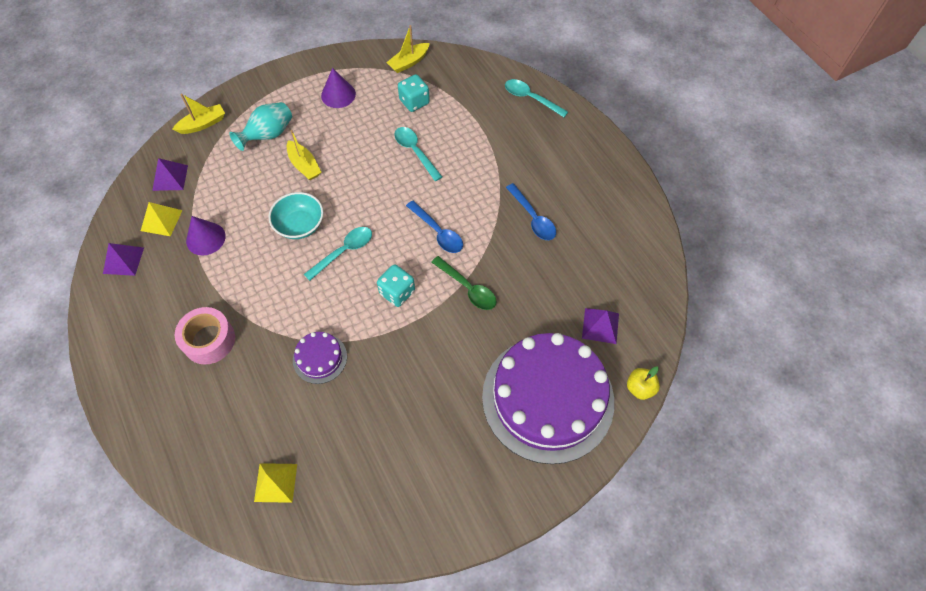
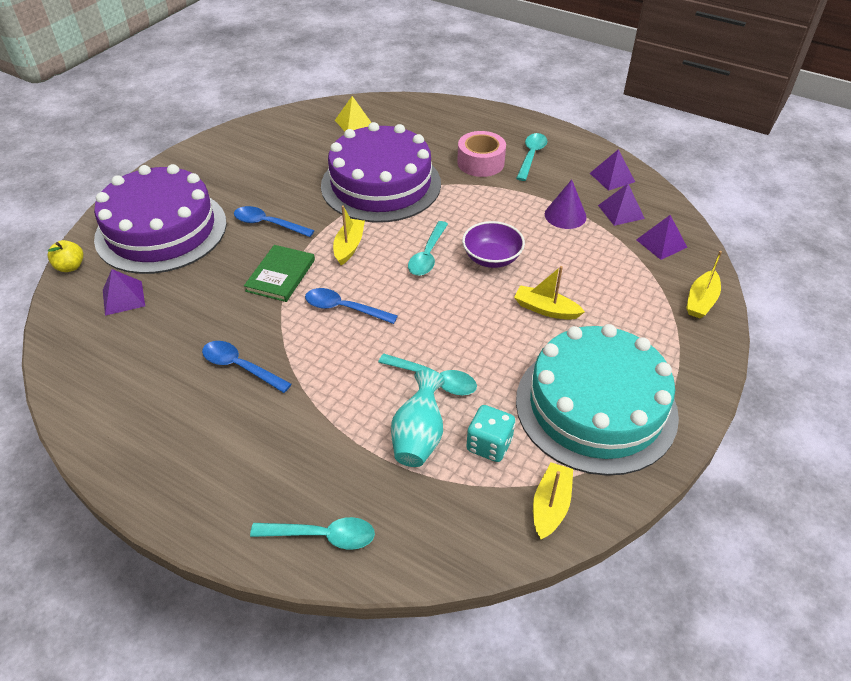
camera: 150 degrees right, 15 degrees down
yellow pyramid [141,202,183,236] -> purple pyramid [598,184,645,226]
turquoise vase [229,102,292,151] -> turquoise vase moved to [391,369,445,467]
turquoise bowl [268,192,324,239] -> purple bowl [462,221,525,268]
purple cake [293,332,347,384] -> purple cake [321,122,441,223], size x2.37
purple cone [321,68,356,108] -> turquoise cake [516,324,679,476]
turquoise dice [377,264,415,307] -> yellow boat [333,205,365,265]
green spoon [431,256,497,310] -> green book [244,245,315,302]
none -> blue spoon [234,206,315,237]
none -> turquoise spoon [516,133,547,181]

